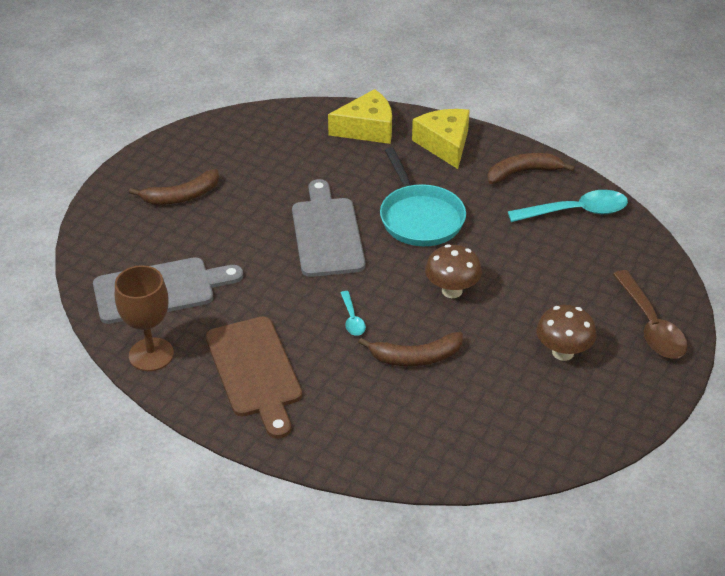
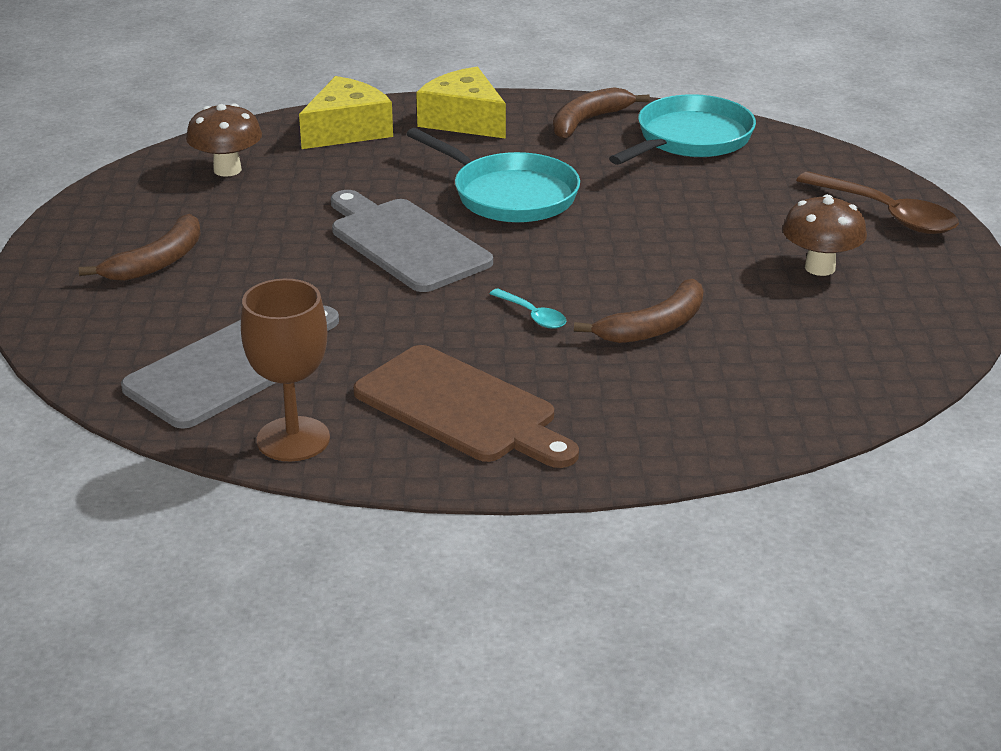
camera: 30 degrees left, 10 degrees down
brown mushroom [425,244,482,298] -> brown mushroom moved to [186,103,262,177]
turquoise spoon [508,190,628,222] -> turquoise pan [609,94,756,165]

